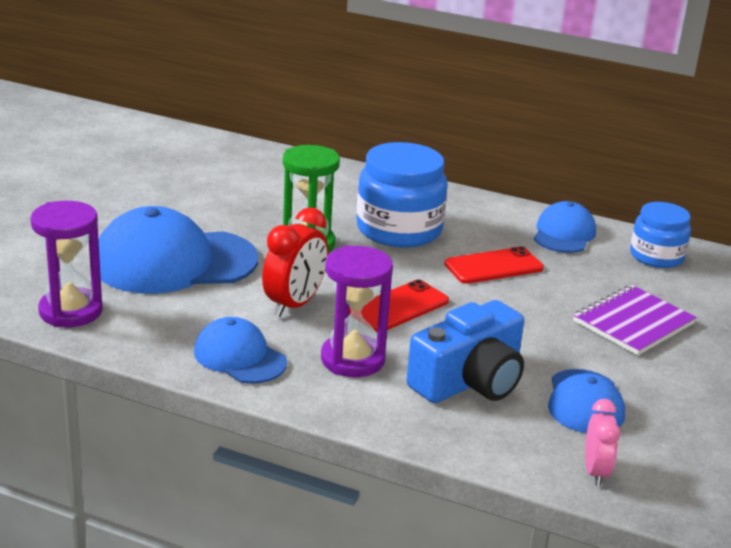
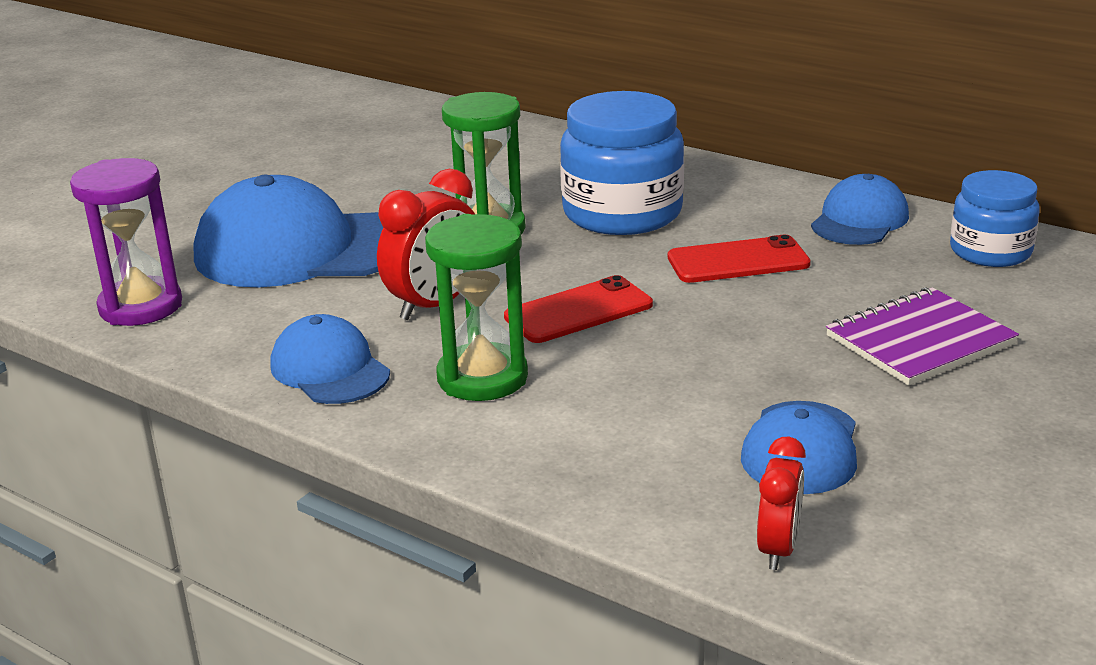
camera: 15 degrees right, 0 degrees up
purple hourglass [321,245,393,377] -> green hourglass [425,214,528,401]
blue camera [407,300,524,403] -> none
pink clock [585,399,620,486] -> red clock [757,436,806,570]

